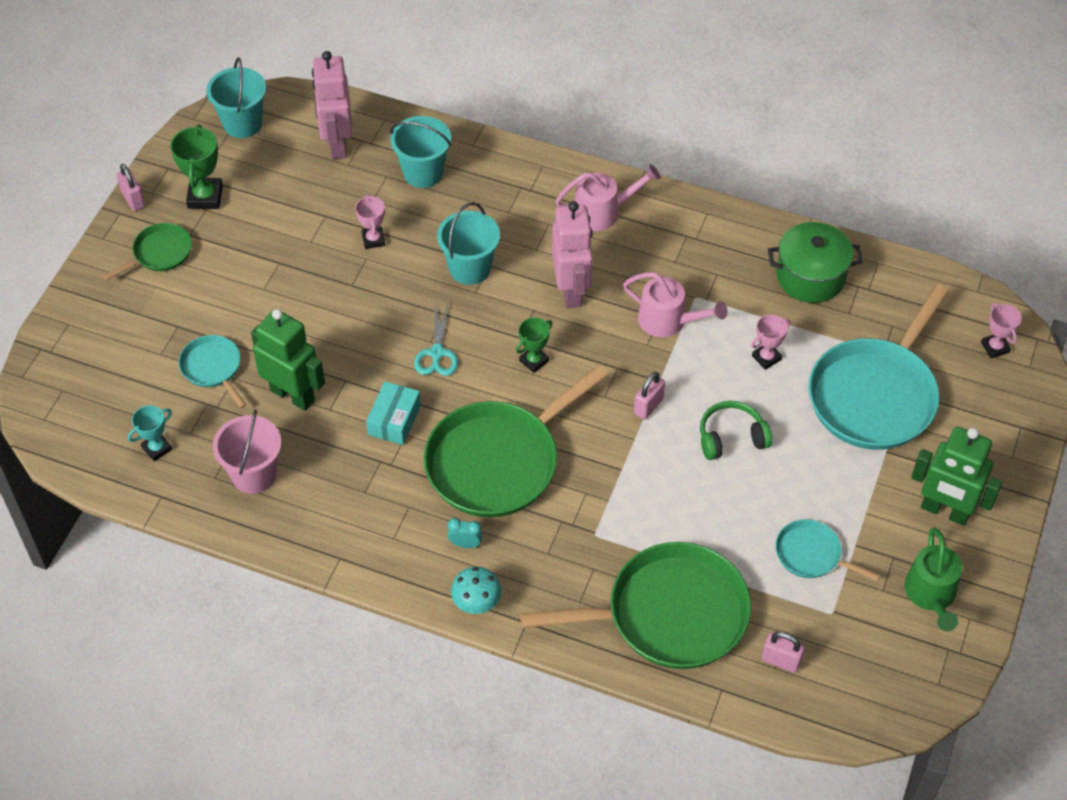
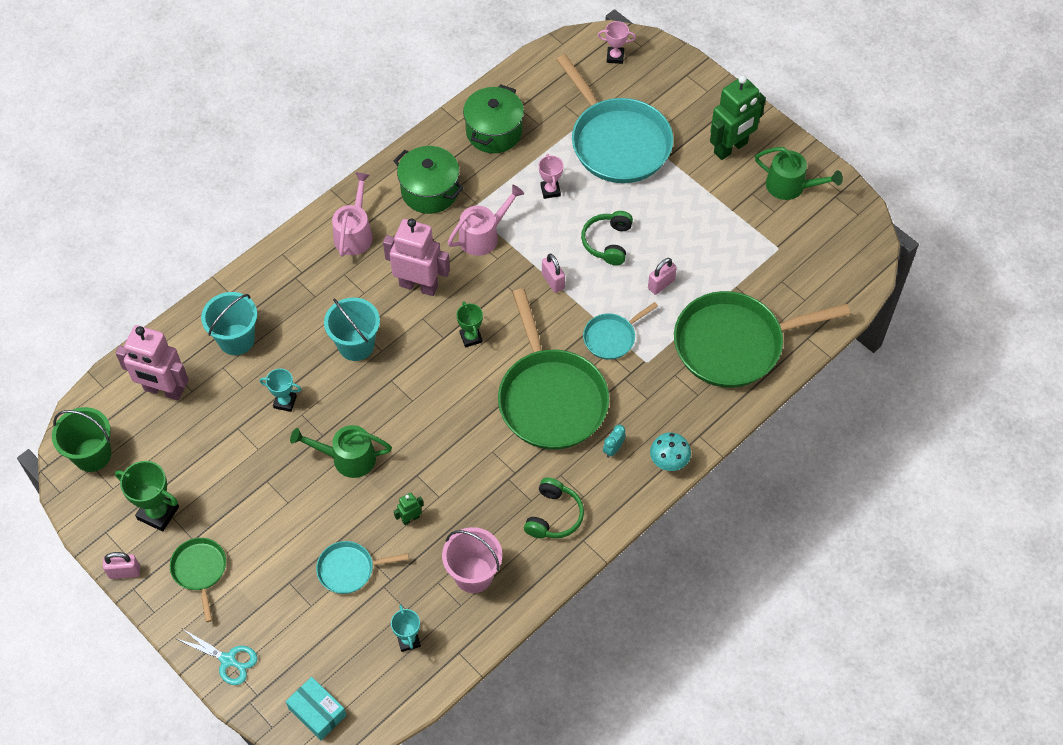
camera: 65 degrees left, 5 degrees up
turquoise bucket [206,57,266,138] -> green bucket [52,407,112,472]
green robot [251,309,325,411] -> green robot [394,493,423,525], size x0.43
pink trophy [355,195,385,249] -> turquoise trophy [260,368,302,412]
turquoise box [366,381,421,445] -> turquoise box moved to [286,677,347,740]
turquoise scissors [414,304,458,376] -> turquoise scissors moved to [177,629,257,685]
green pan [520,542,751,669] -> green pan turned 120 degrees counterclockwise [674,291,850,388]
pink padlock [762,631,805,673] -> pink padlock moved to [648,258,677,295]
turquoise pan [775,519,880,581] -> turquoise pan moved to [583,302,658,360]
none -> green watering can [290,425,392,478]
none -> green pot [394,146,464,214]
none -> green headphones [524,477,584,538]

